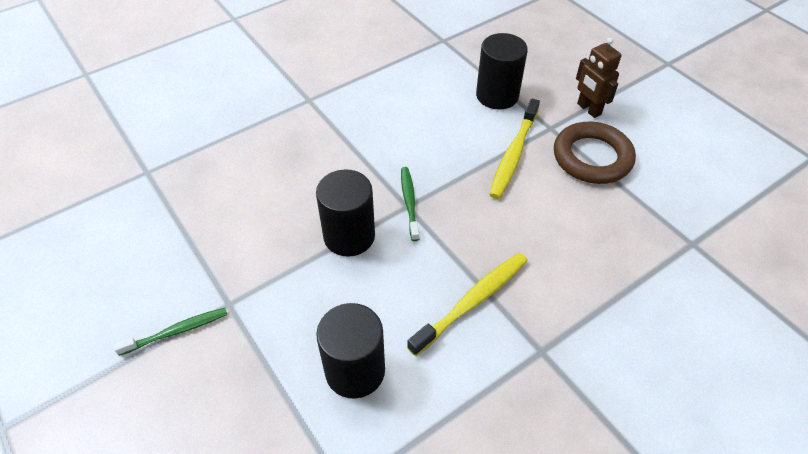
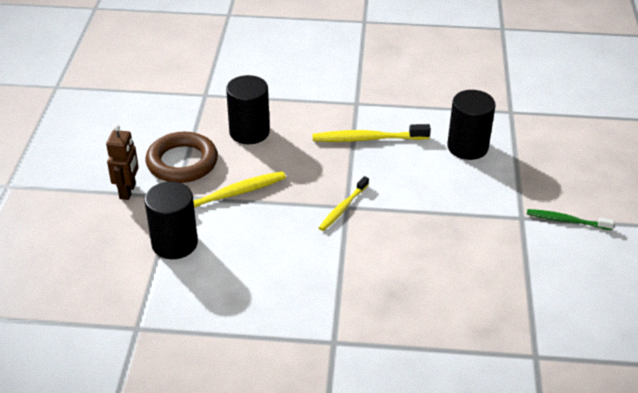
camera: 140 degrees left, 10 degrees down
black cylinder [316,169,375,257] -> black cylinder moved to [226,75,270,144]
green toothbrush [401,167,419,241] -> yellow toothbrush [319,176,369,231]

